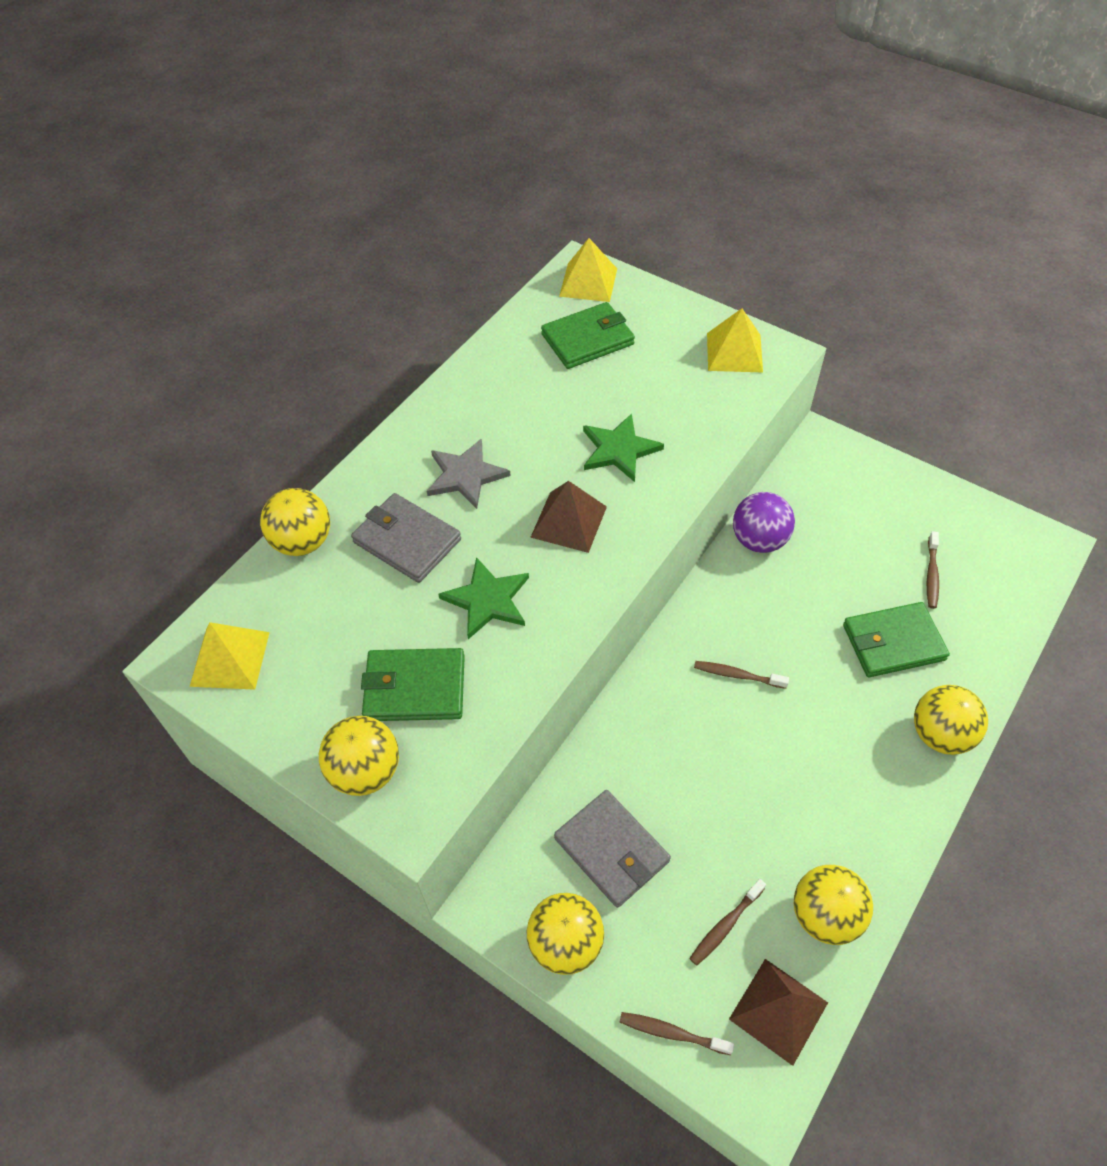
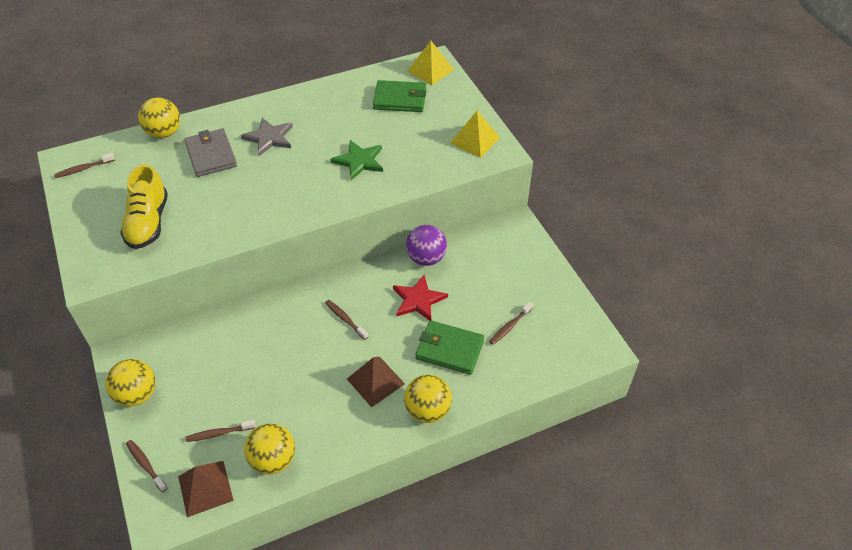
camera: 30 degrees right, 5 degrees down
yellow pyramid [190,622,270,690] -> brown toothbrush [54,153,115,178]
yellow ball [319,716,399,796] -> none
green wallet [361,648,465,721] -> yellow shoe [120,164,168,249]
green star [438,557,529,639] -> none
brown pyramid [530,481,607,553] -> brown pyramid moved to [347,357,405,407]
grey wallet [554,790,671,908] -> none
none -> red star [393,275,448,321]

